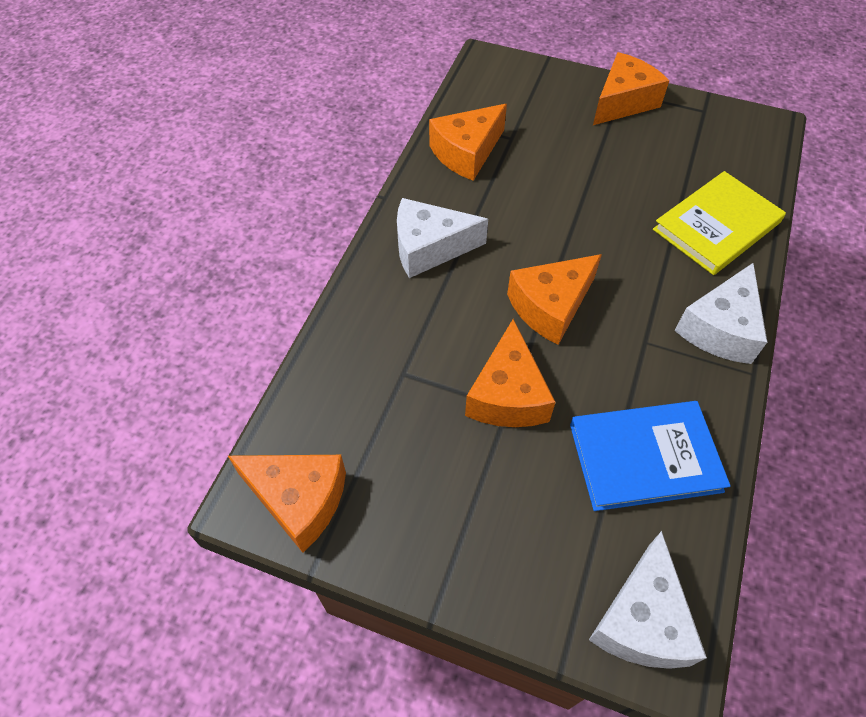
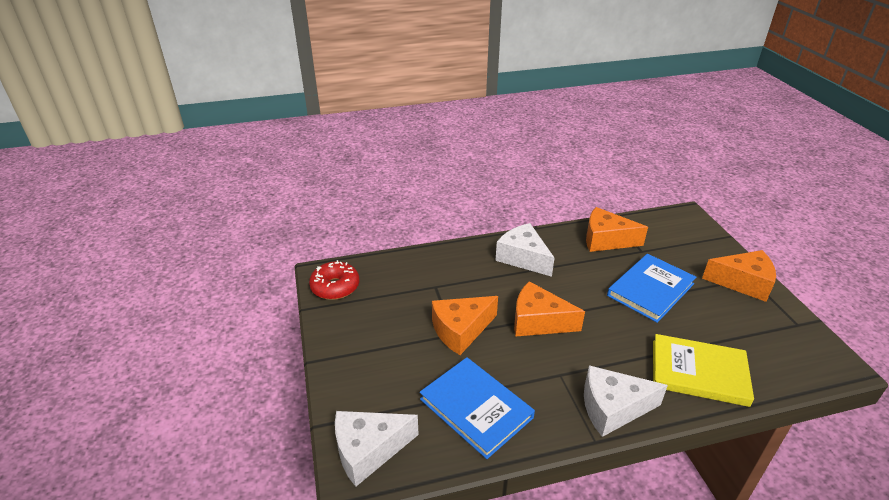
camera: 55 degrees right, 20 degrees down
orange cheese [228,455,346,553] -> red donut [309,260,359,300]
none -> blue book [607,254,696,323]

